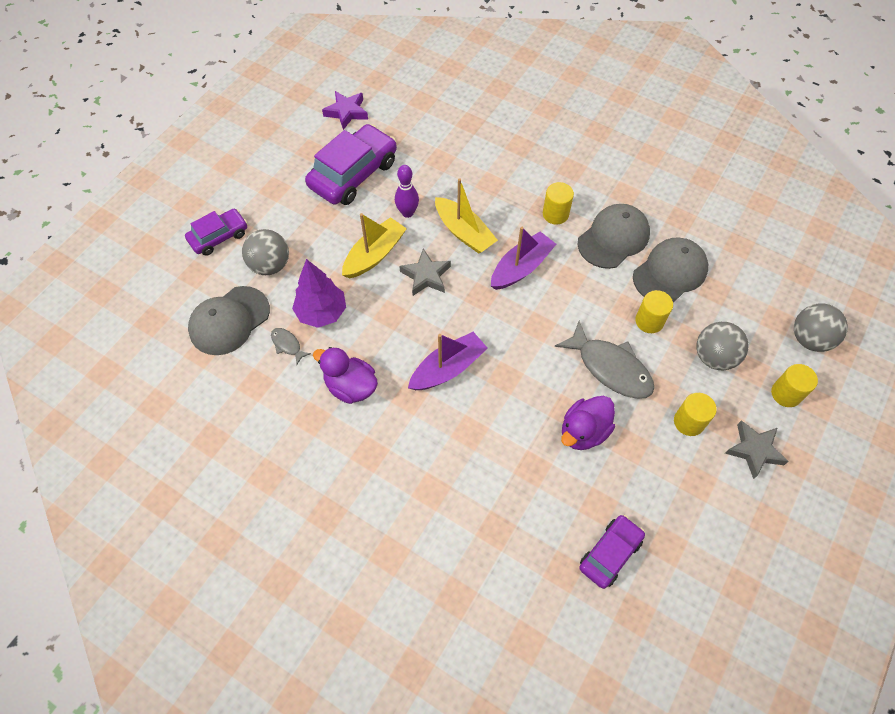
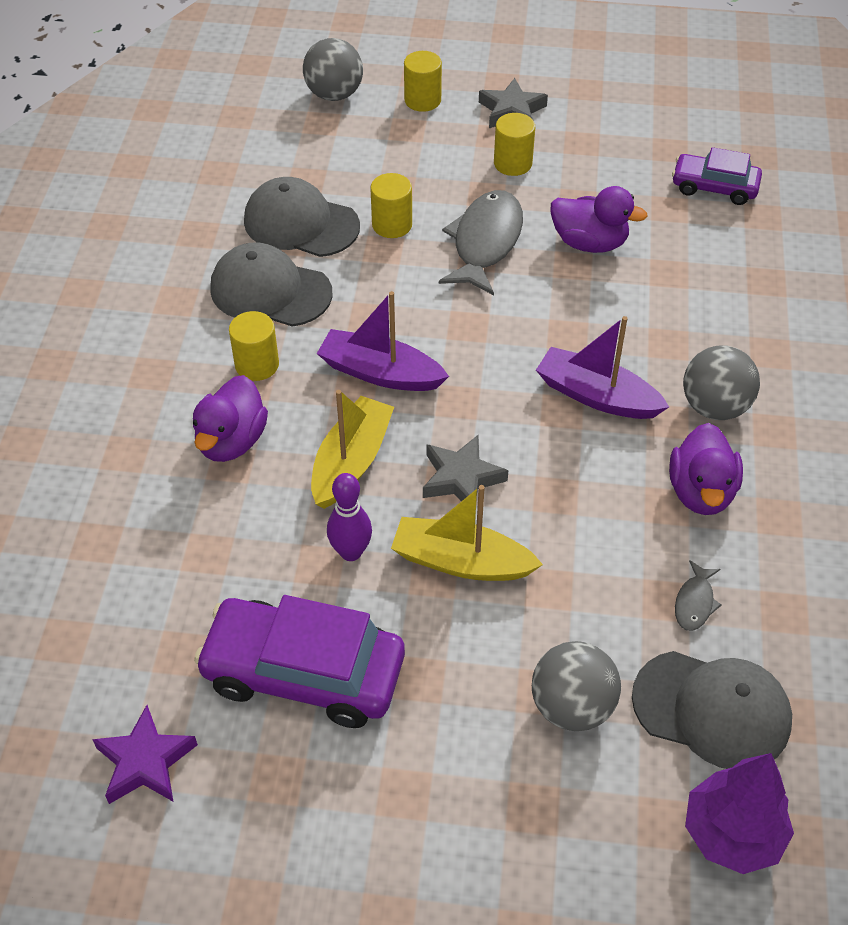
camera: 115 degrees left, 10 degrees down
purple car [185,209,247,256] -> none
purple tree [292,259,346,328] -> purple tree moved to [685,753,794,874]
grey ball [696,322,749,370] -> grey ball moved to [683,345,760,420]
none -> purple duck [193,375,268,462]

